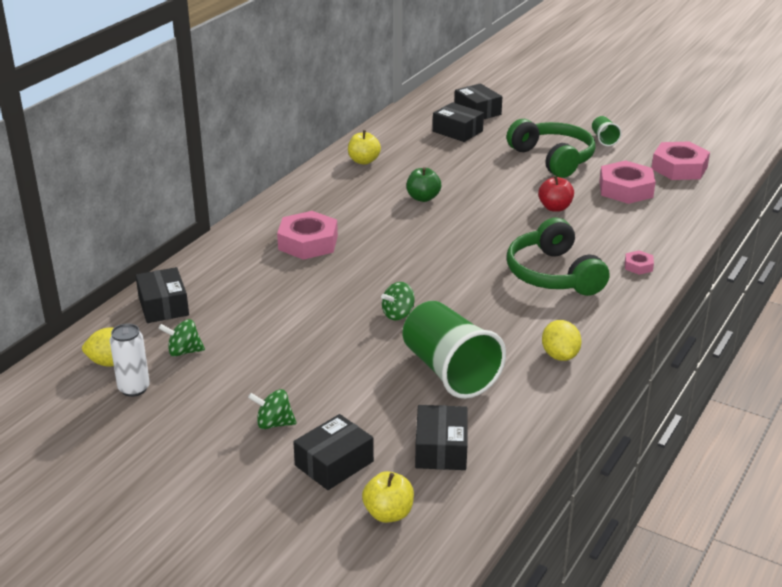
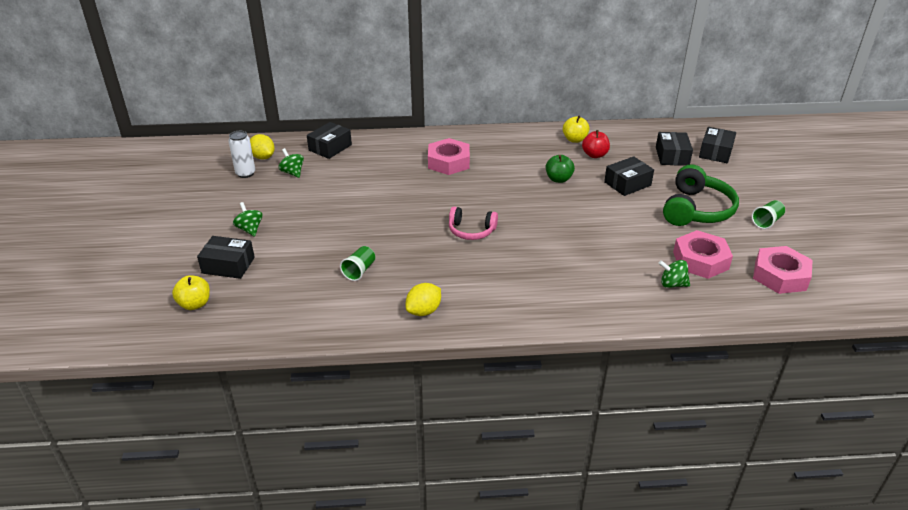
camera: 55 degrees right, 5 degrees up
green spinning top [381,282,415,321] -> green spinning top moved to [658,260,690,288]
green cup [402,301,506,399] -> green cup [340,246,376,281], size x0.46
black box [415,405,468,470] -> black box moved to [604,156,654,196]
green headphones [507,217,609,296] -> none
red apple [538,176,574,212] -> red apple moved to [582,130,610,158]
pink nut [625,250,654,275] -> none
none -> pink headphones [449,207,498,240]

